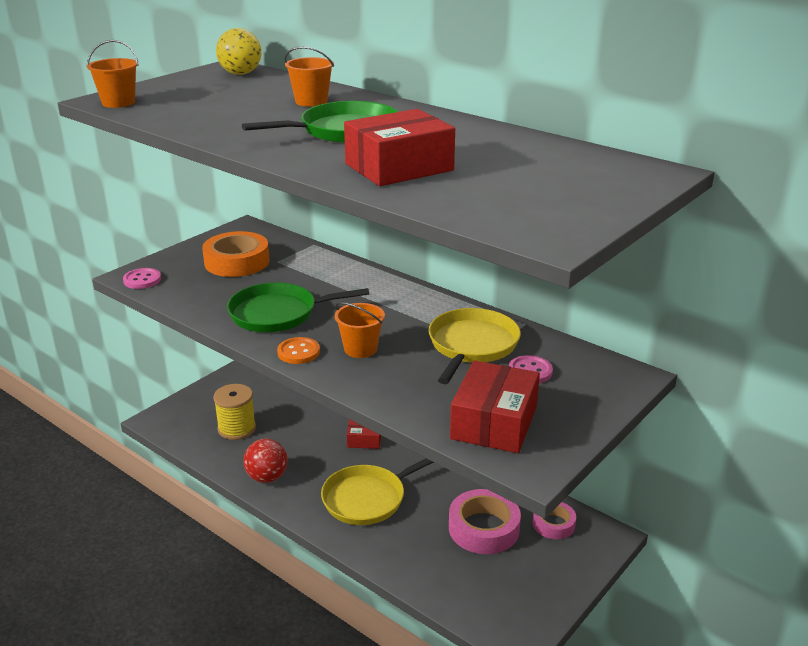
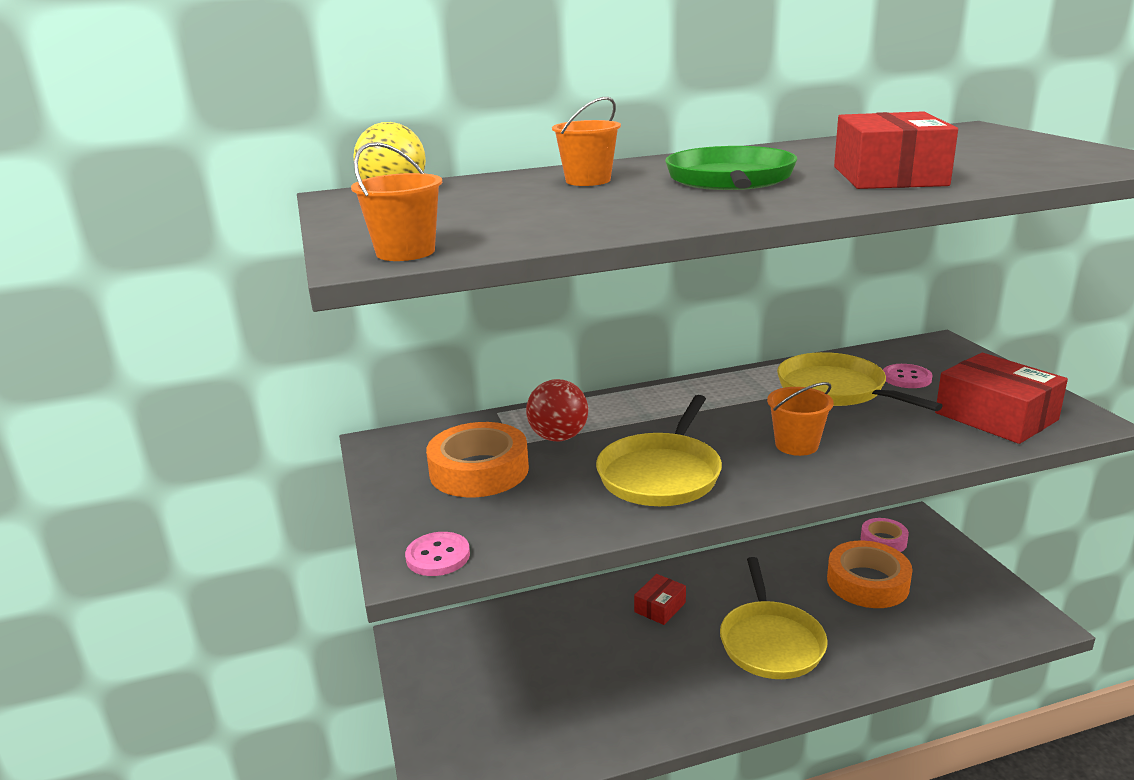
camera: 55 degrees left, 5 degrees down
yellow spool [213,384,256,440] -> none
green pan [227,283,369,332] -> yellow pan [596,395,722,506]
red ball [243,439,288,483] -> red ball moved to [526,379,588,441]
orange button [277,337,320,364] -> none
pink tape [449,489,521,554] -> orange tape [827,541,912,608]

